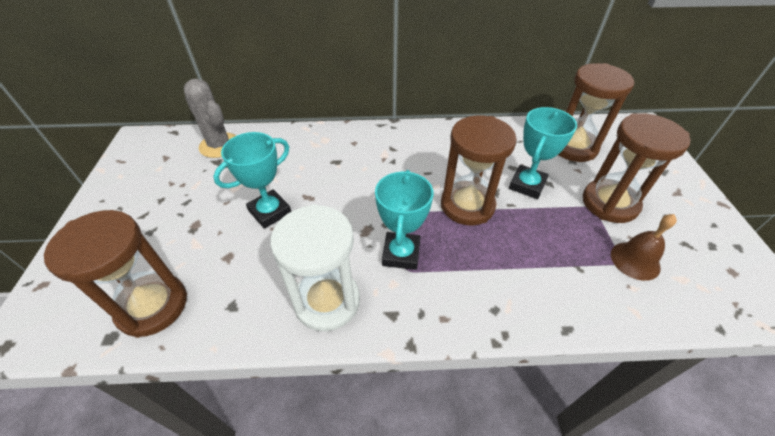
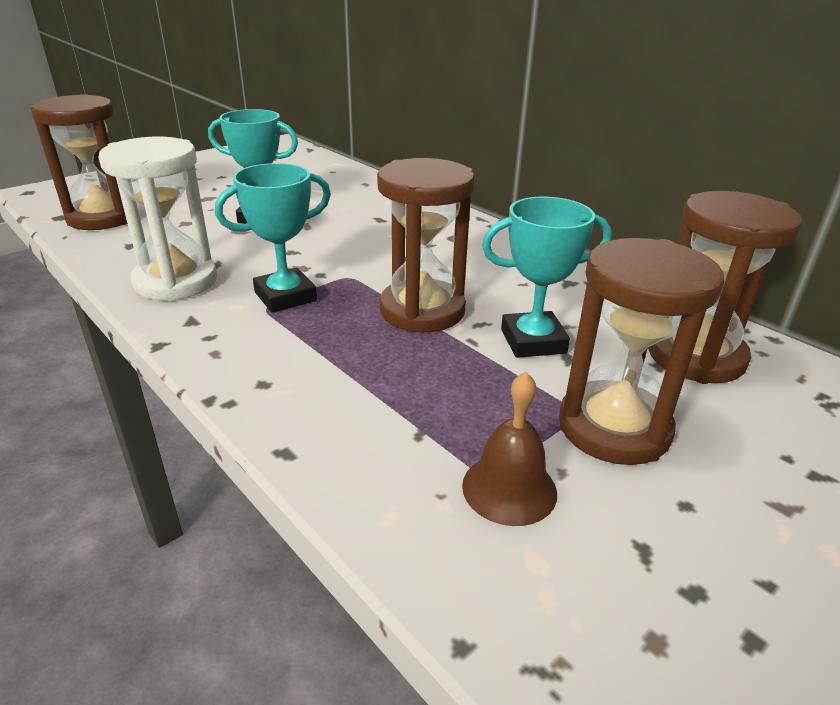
camera: 50 degrees right, 15 degrees down
grey cactus [184,79,236,158] -> none

